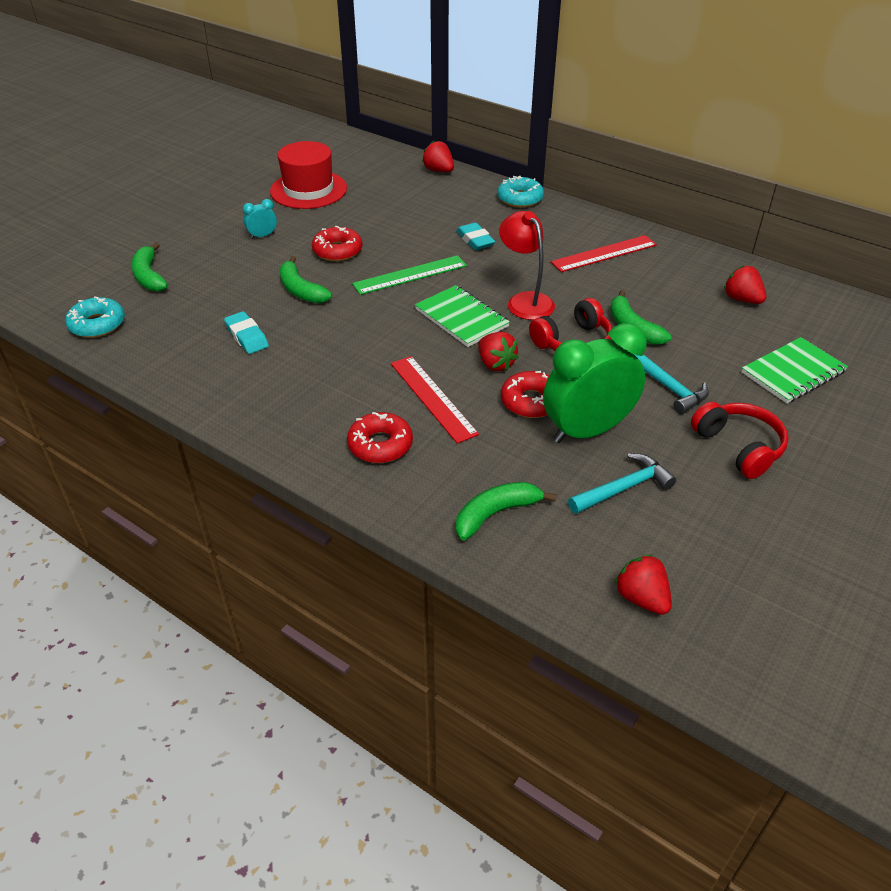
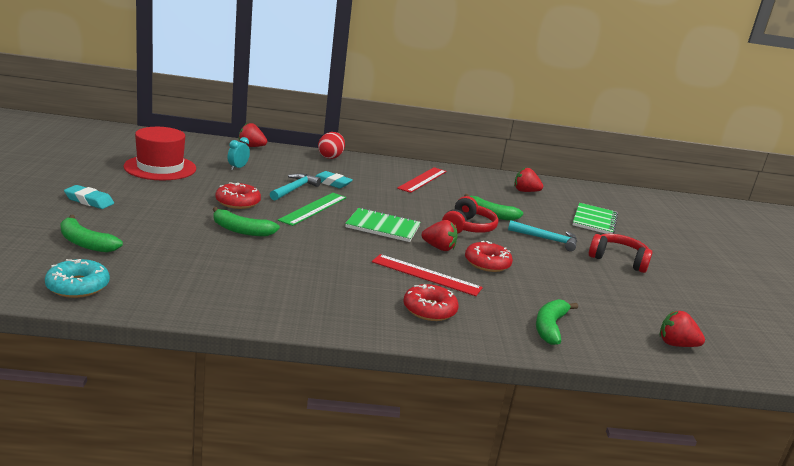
camera: 40 degrees left, 20 degrees down
turquoise eraser [224,311,269,354] -> turquoise eraser moved to [64,185,114,209]
turquoise clock [243,199,277,239] -> turquoise clock moved to [227,137,250,170]
turquoise donut [497,176,544,208] -> red egg [318,132,345,159]
red lamp [499,211,555,320] -> none
green clock [543,323,647,443] -> none
turquoise hammer [568,453,676,514] -> turquoise hammer moved to [270,173,321,200]

